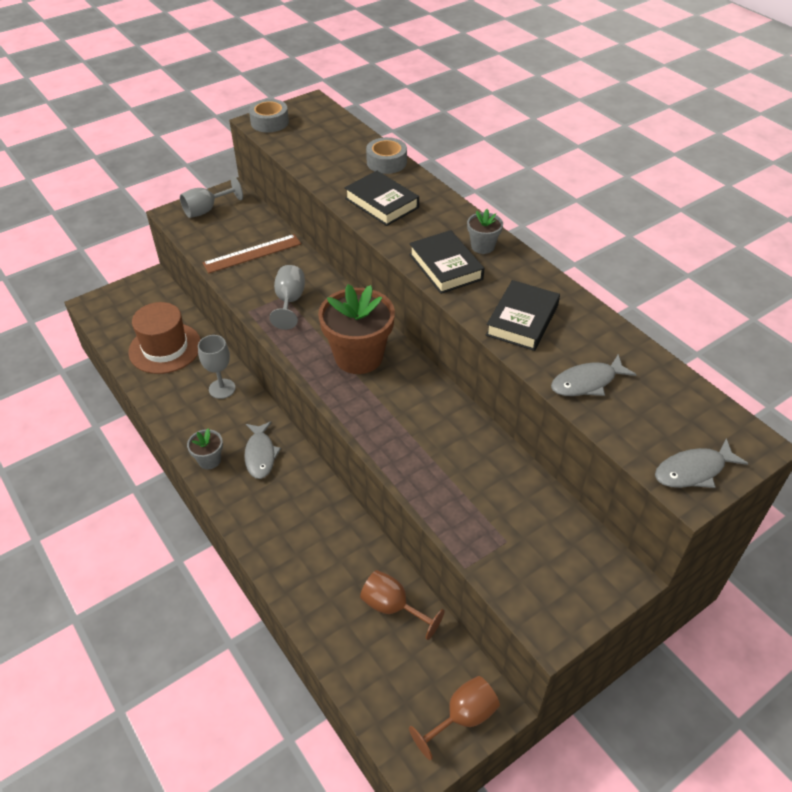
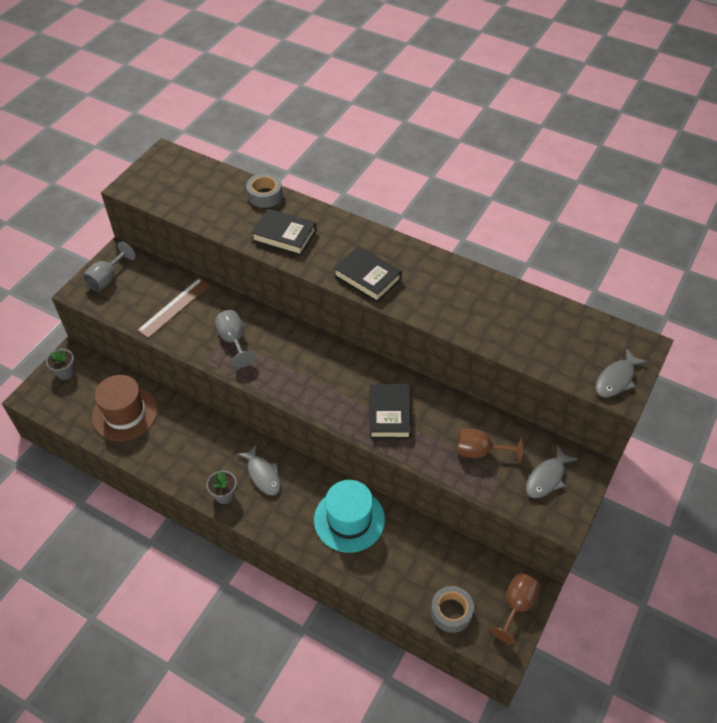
camera: 25 degrees left, 5 degrees up
grey goblet [198,335,236,399] -> none
grey tape [249,99,289,132] -> grey tape moved to [431,586,474,633]
brown flower pot [318,284,395,374] -> none
brown goblet [360,570,445,640] -> brown goblet moved to [457,429,524,463]
grey flower pot [467,209,503,254] -> grey flower pot moved to [46,349,75,380]
black book [486,280,560,351] -> black book moved to [370,384,412,439]
grey fish [551,354,637,396] -> grey fish moved to [526,446,578,498]
none -> turquoise hat [314,480,385,553]

